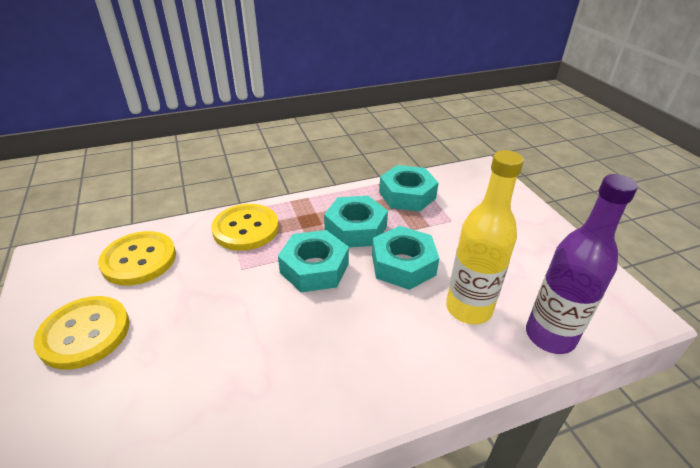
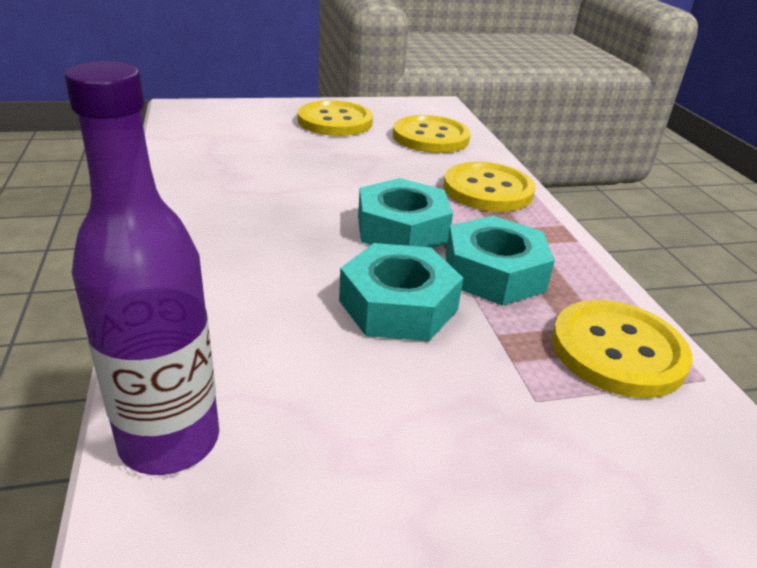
camera: 95 degrees right, 5 degrees down
turquoise nut [379,165,439,212] -> yellow button [552,300,692,398]
yellow bottle [446,150,524,324] -> none

